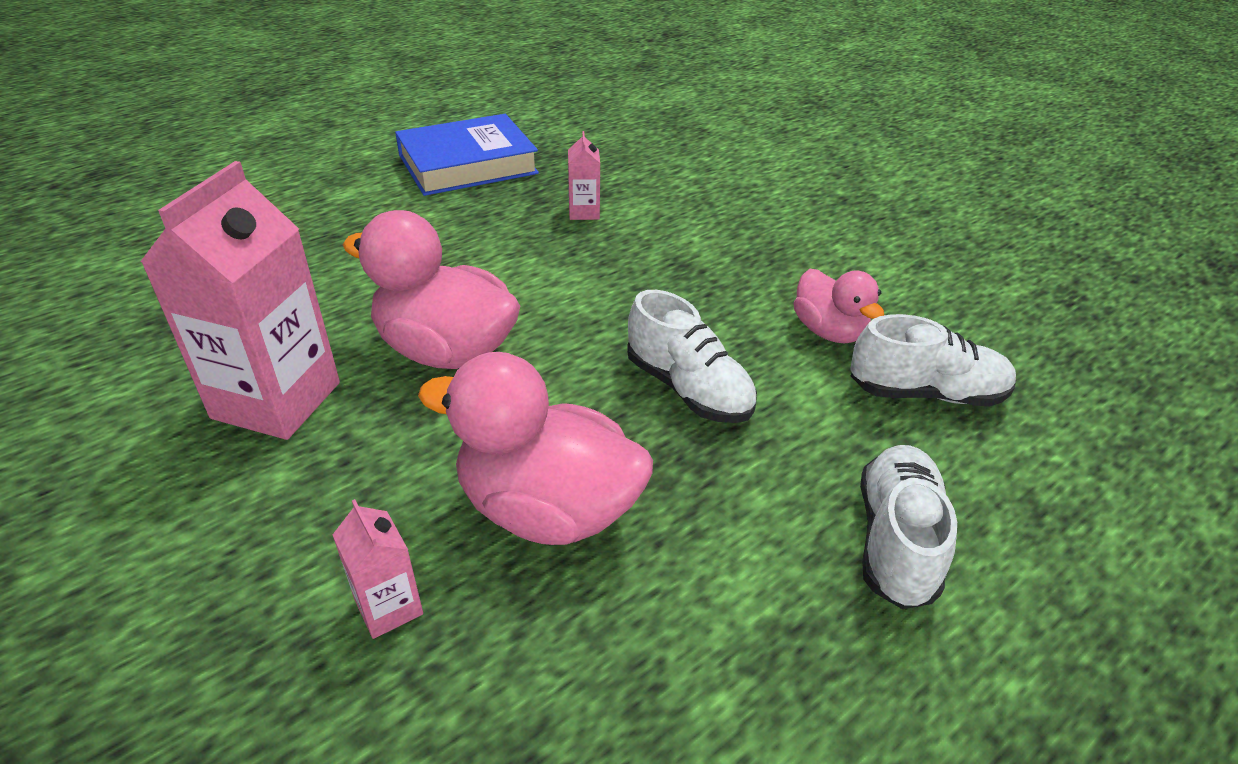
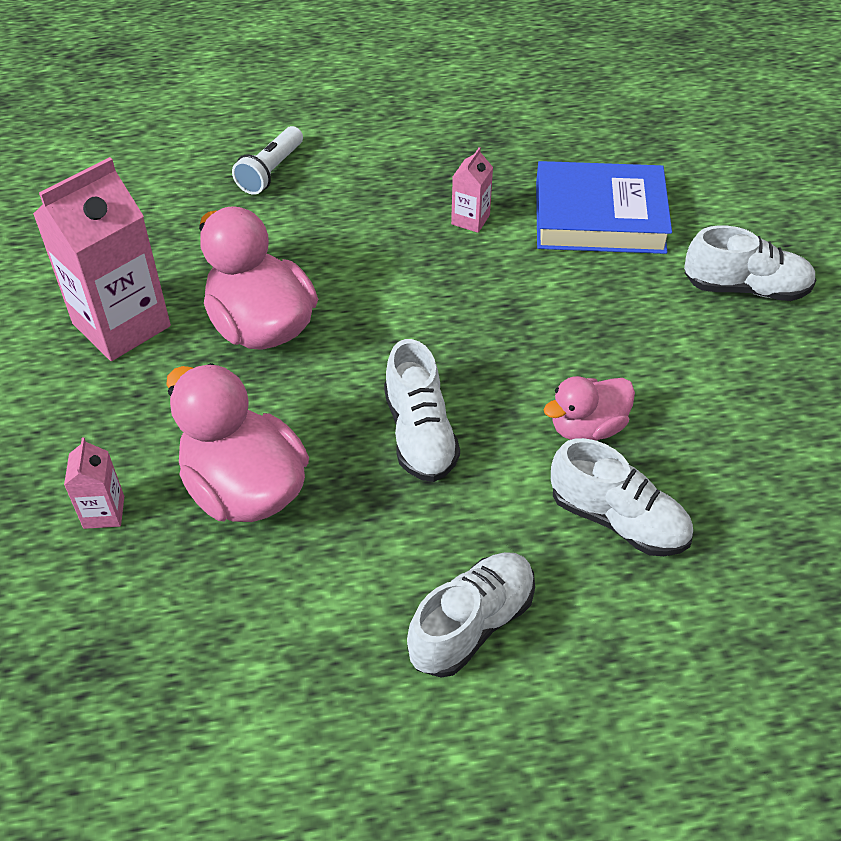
camera: 30 degrees right, 10 degrees up
blue book [395,114,539,196] -> blue book moved to [536,161,672,254]
pink duck [794,269,884,343] -> pink duck turned 60 degrees clockwise [543,376,635,441]
none -> white flashlight [232,126,303,195]
none -> white shoe [684,225,816,301]

